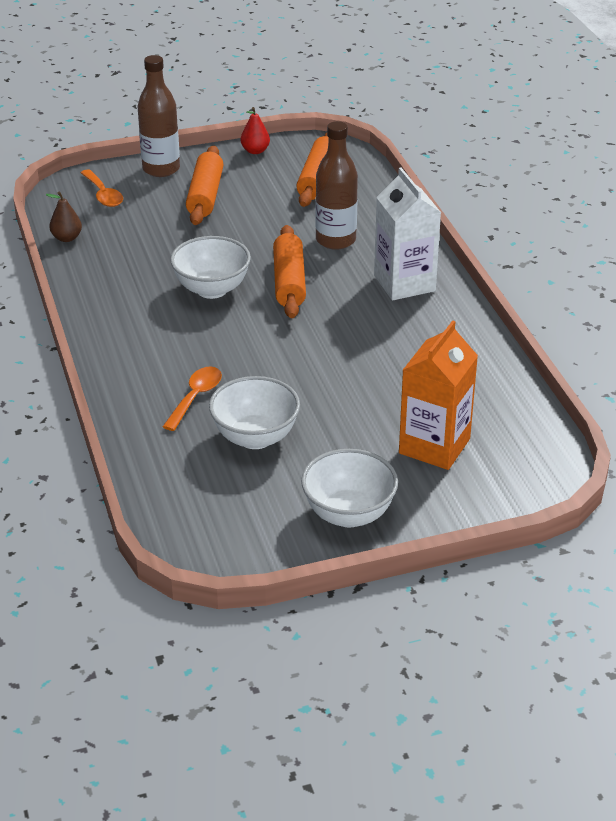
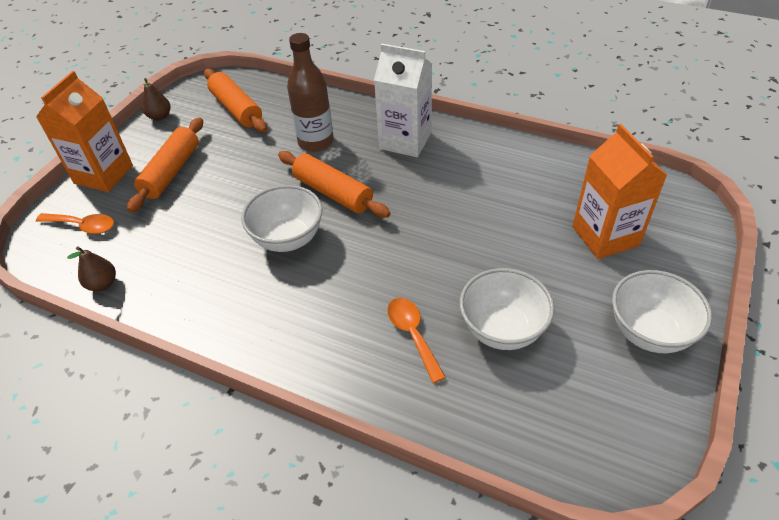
camera: 45 degrees left, 10 degrees up
brown bottle [138,55,180,177] -> orange carton [36,71,133,192]
orange rolling pin [186,146,223,225] -> orange rolling pin turned 60 degrees clockwise [127,118,203,213]
red pear [241,107,270,154] -> brown pear [142,78,171,121]

